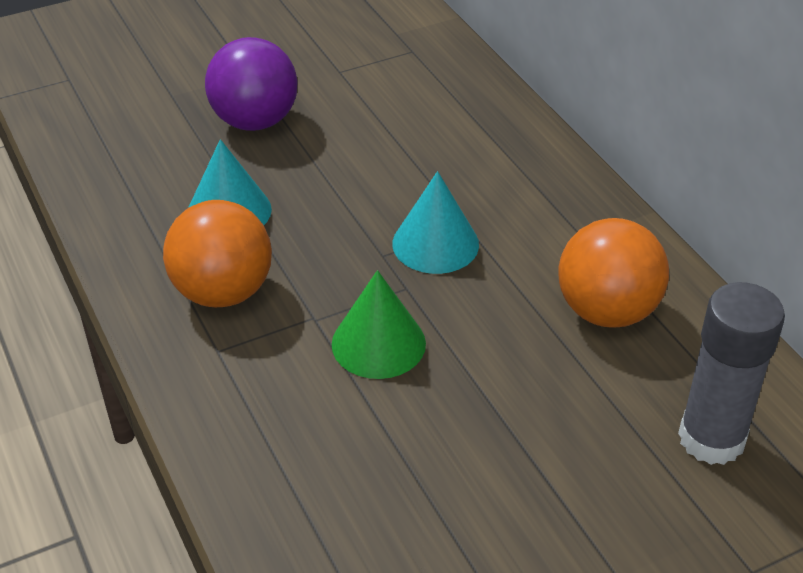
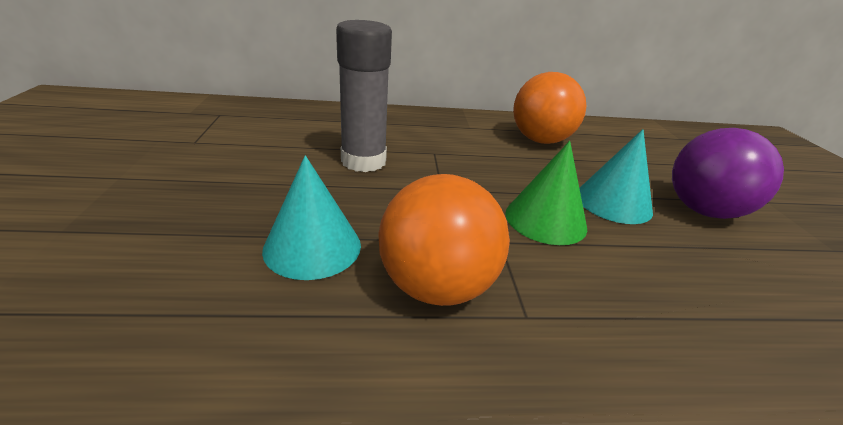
camera: 70 degrees left, 10 degrees down
purple ball [205,37,298,131] -> purple ball moved to [672,128,784,219]
turquoise cone [392,171,479,274] -> turquoise cone moved to [579,129,653,224]
grey glue stick [678,282,785,465] -> grey glue stick moved to [336,20,392,172]

